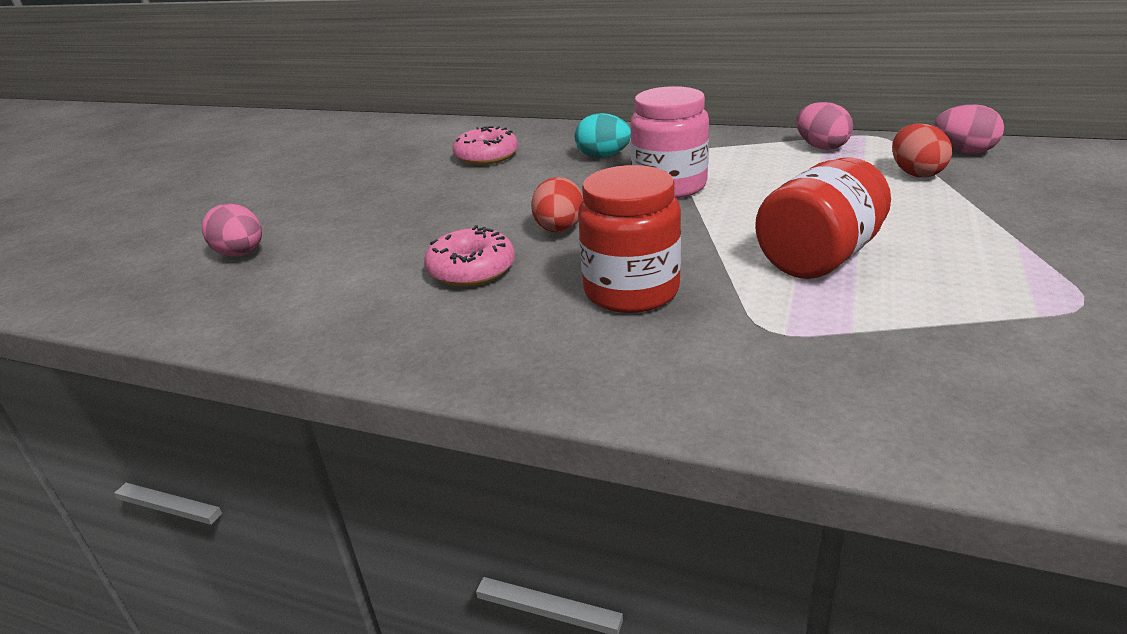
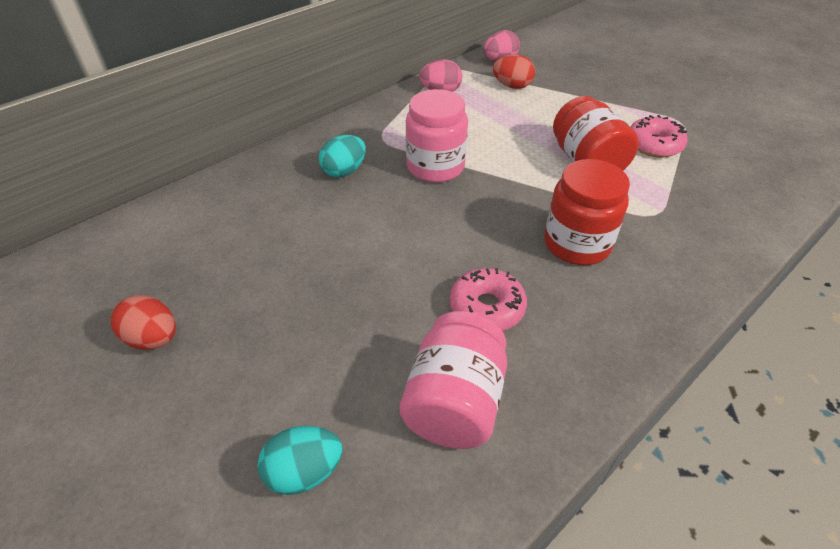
camera: 65 degrees left, 15 degrees up
pink egg [202,203,262,256] -> turquoise egg [258,426,343,495]
pink donut [452,126,518,165] -> pink donut moved to [630,115,687,158]
red egg [531,177,583,233] -> red egg moved to [111,295,176,350]
none -> pink jar [400,311,507,449]

